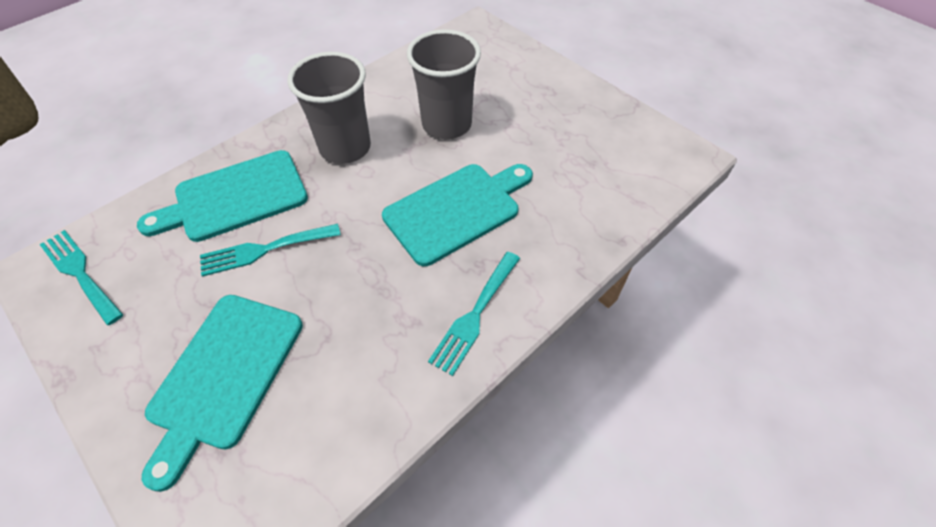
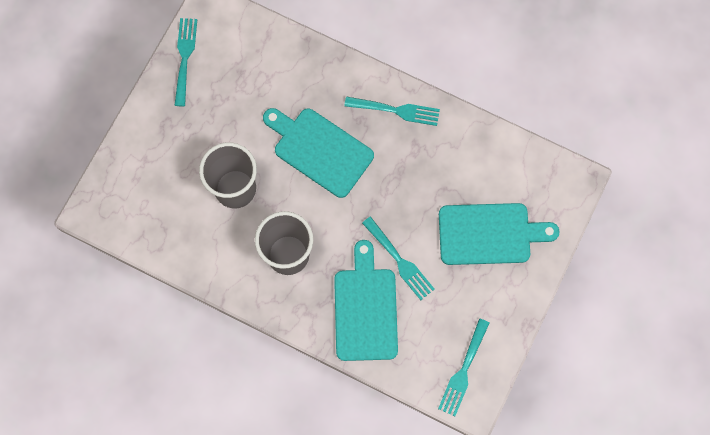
camera: 110 degrees left, 20 degrees up
turquoise cutting board [137,150,308,242] -> turquoise cutting board turned 135 degrees counterclockwise [334,240,398,361]
none -> turquoise fork [174,18,197,106]

